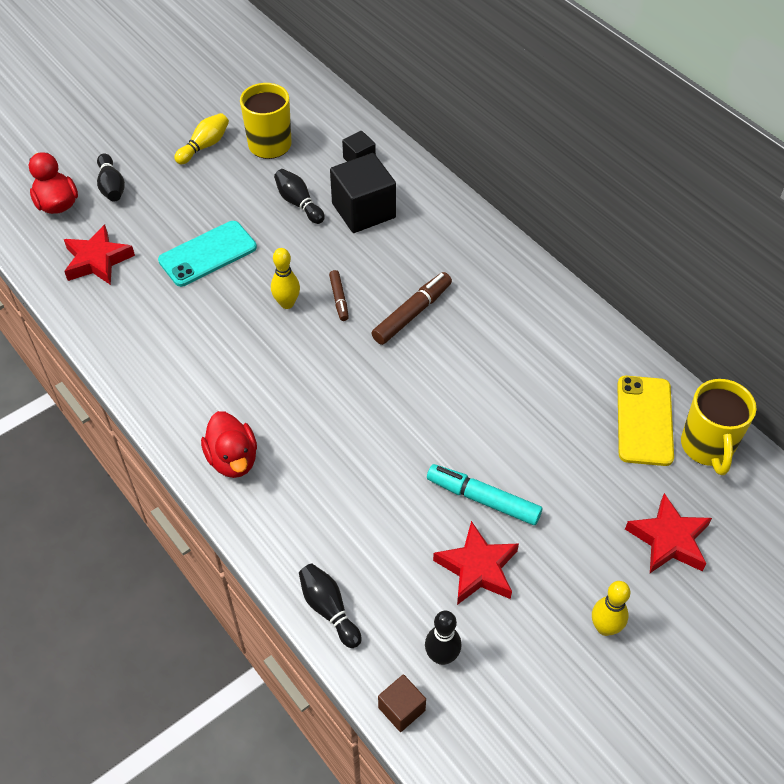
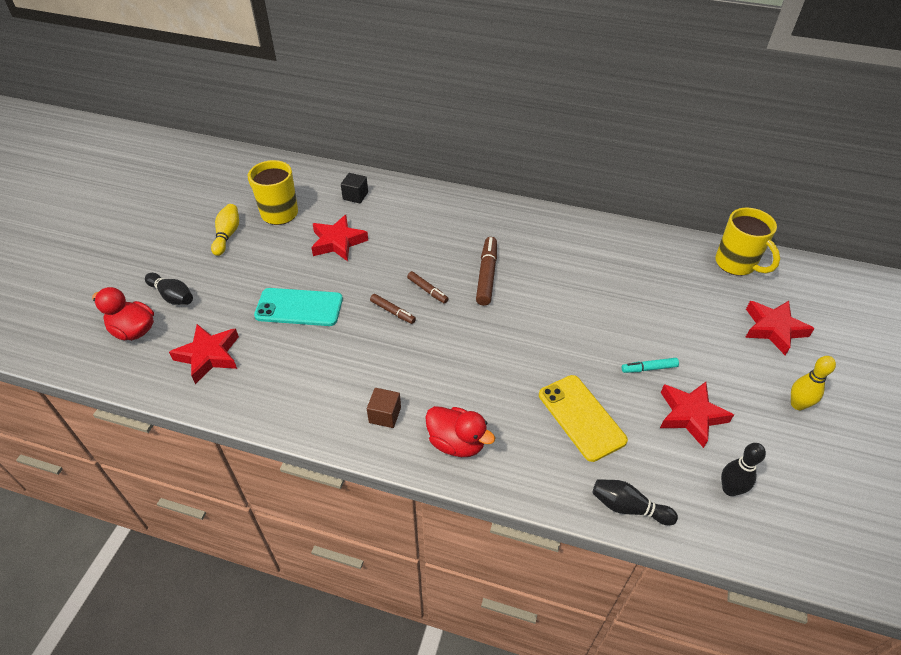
camera: 35 degrees left, 5 degrees down
turquoise phone [158,221,257,287] -> turquoise phone turned 75 degrees clockwise [254,288,343,326]
yellow bowling pin [271,248,300,309] -> brown marker [370,294,416,324]
black bowling pin [274,169,325,224] -> red star [311,215,368,262]
black cube [330,153,396,233] -> none
brown cube [378,674,426,732] -> brown cube moved to [367,388,401,428]
turquoise marker [427,464,542,525] -> turquoise marker [622,358,679,373], size x0.59
yellow phone [617,376,674,466] -> yellow phone moved to [539,375,628,462]

